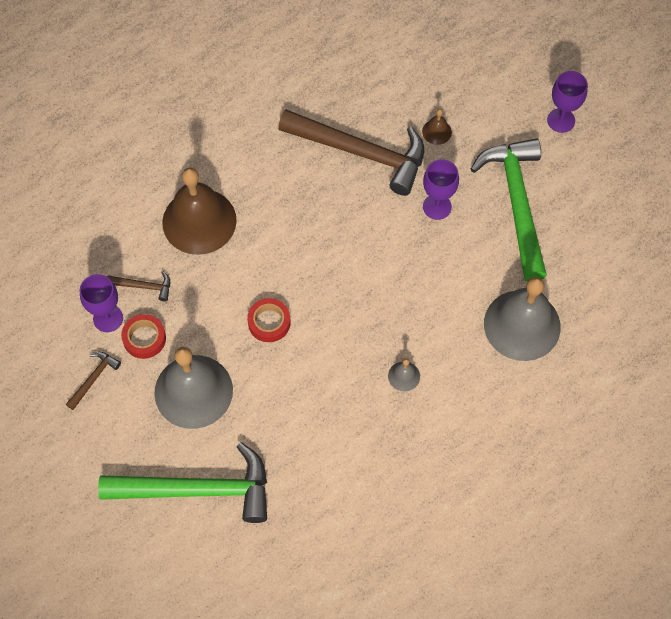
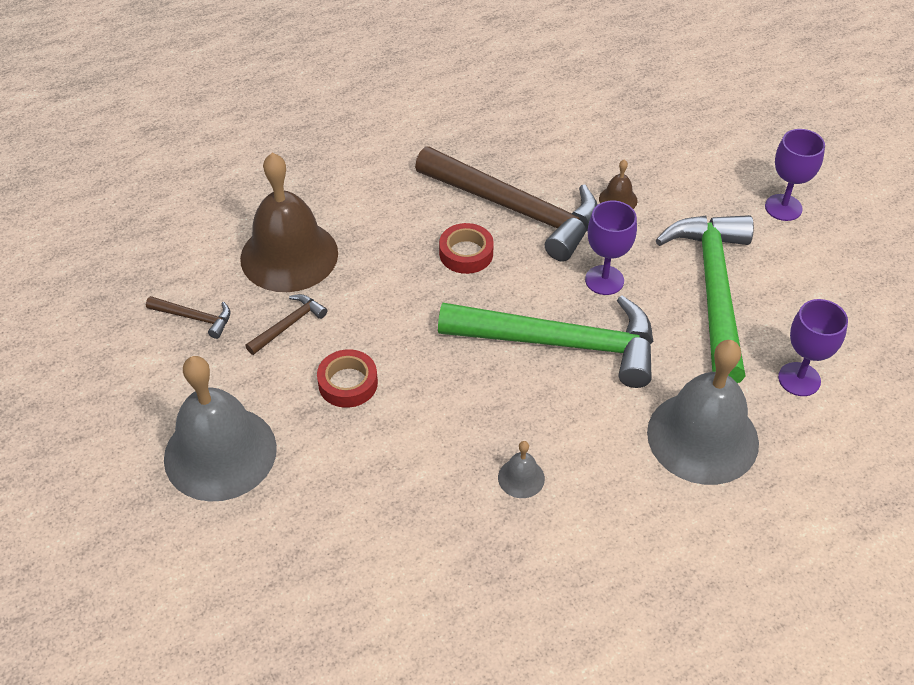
camera: 10 degrees right, 15 degrees down
brown hammer [66,352,121,410] -> brown hammer moved to [245,294,327,355]
purple goblet [80,274,123,332] -> purple goblet moved to [778,299,848,396]
green hammer [98,442,267,523] -> green hammer moved to [438,296,653,388]
red tape [121,314,166,359] -> red tape moved to [439,223,494,274]

